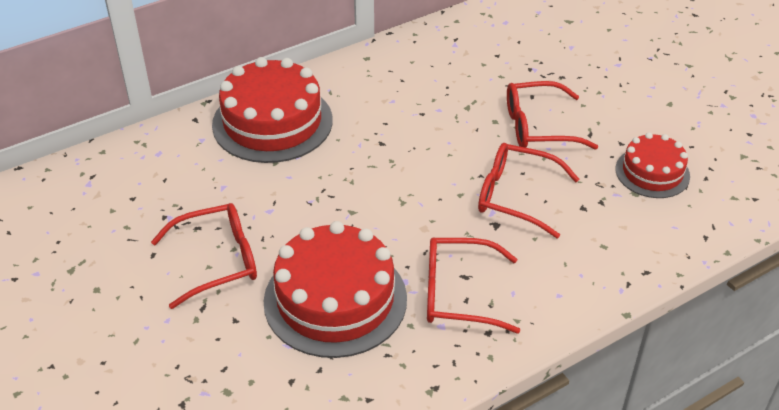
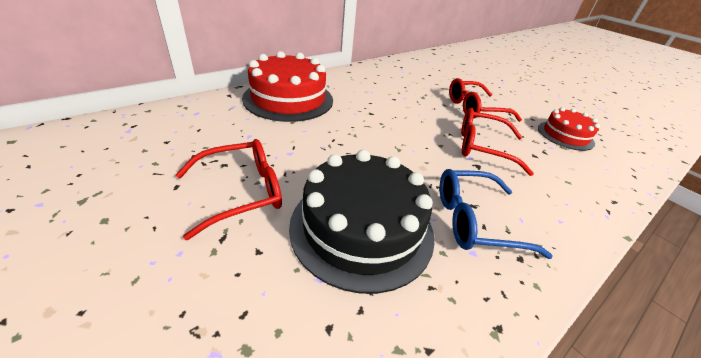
camera: 10 degrees left, 5 degrees down
red cake [264,221,407,358] -> black cake [289,150,434,294]
red glasses [427,237,520,334] -> blue glasses [440,169,553,259]

